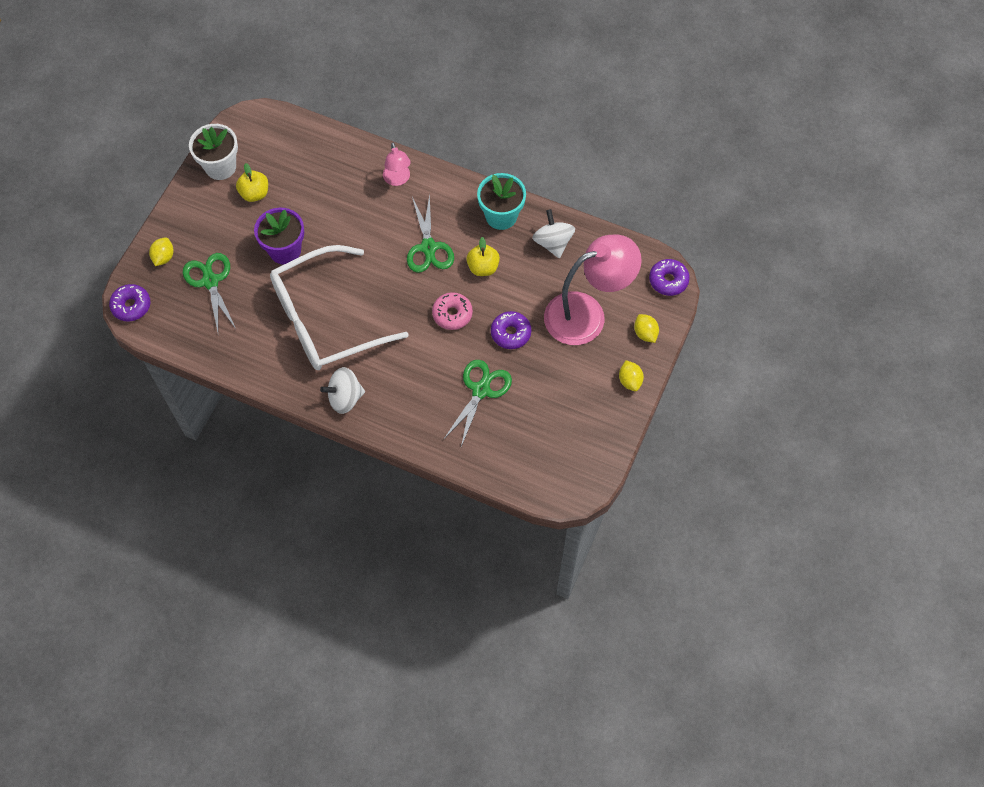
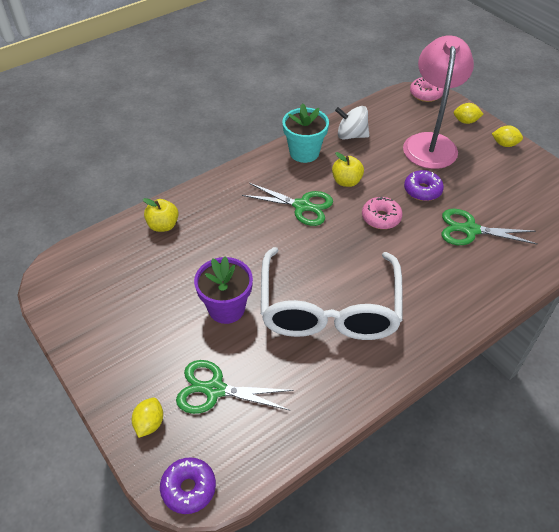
camera: 60 degrees left, 15 degrees down
yellow lemon [149,237,174,266] -> yellow lemon turned 60 degrees clockwise [132,398,163,438]
white flower pot [189,124,238,180] -> none
yellow apple [236,163,268,202] -> yellow apple moved to [143,198,179,232]
white spinning top [320,367,365,414] -> none
pink lamp [383,142,411,186] -> none
green scissors [443,360,512,447] -> green scissors turned 45 degrees counterclockwise [442,209,538,245]
purple donut [649,259,690,296] -> pink donut [410,77,444,102]

